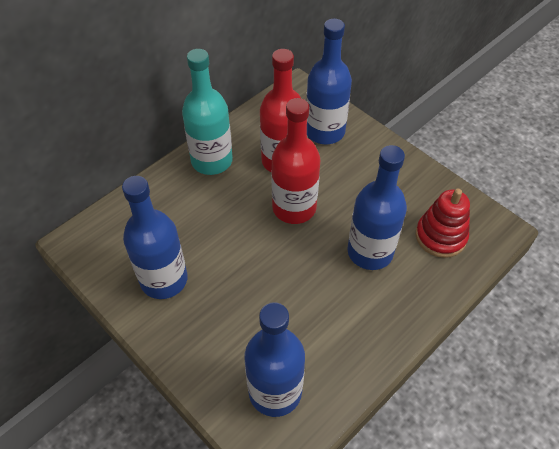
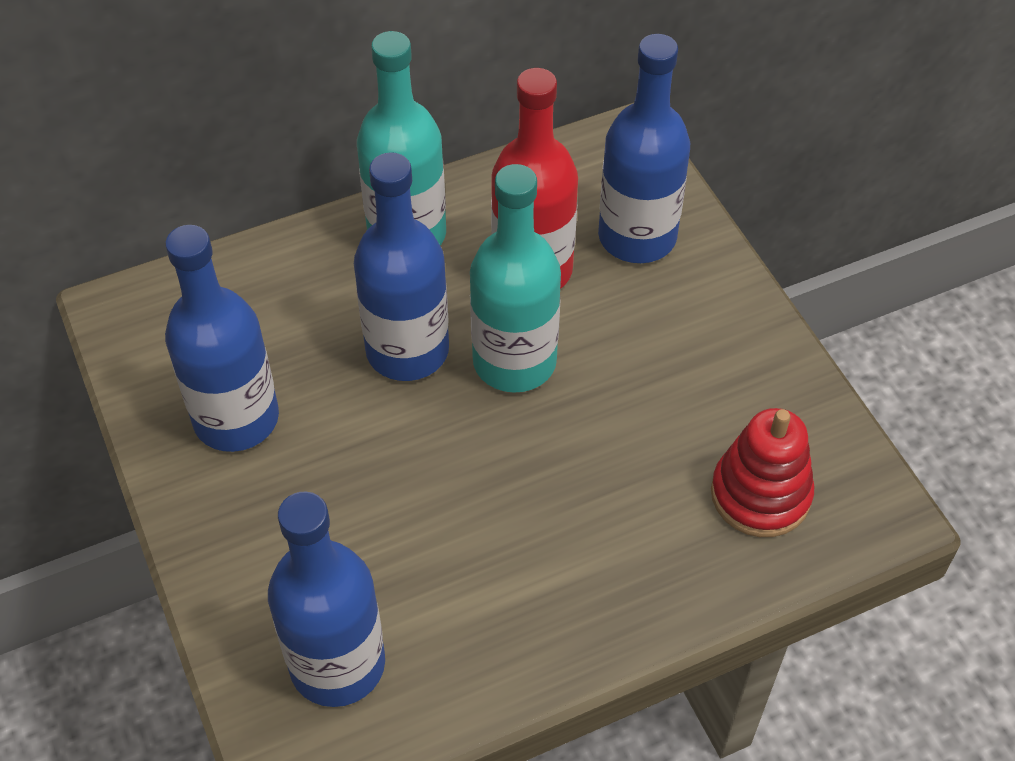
camera: 20 degrees right, 0 degrees up
red bottle [271,98,320,224] -> turquoise bottle [470,164,561,393]
blue bottle [347,145,407,270] -> blue bottle moved to [354,152,449,381]

